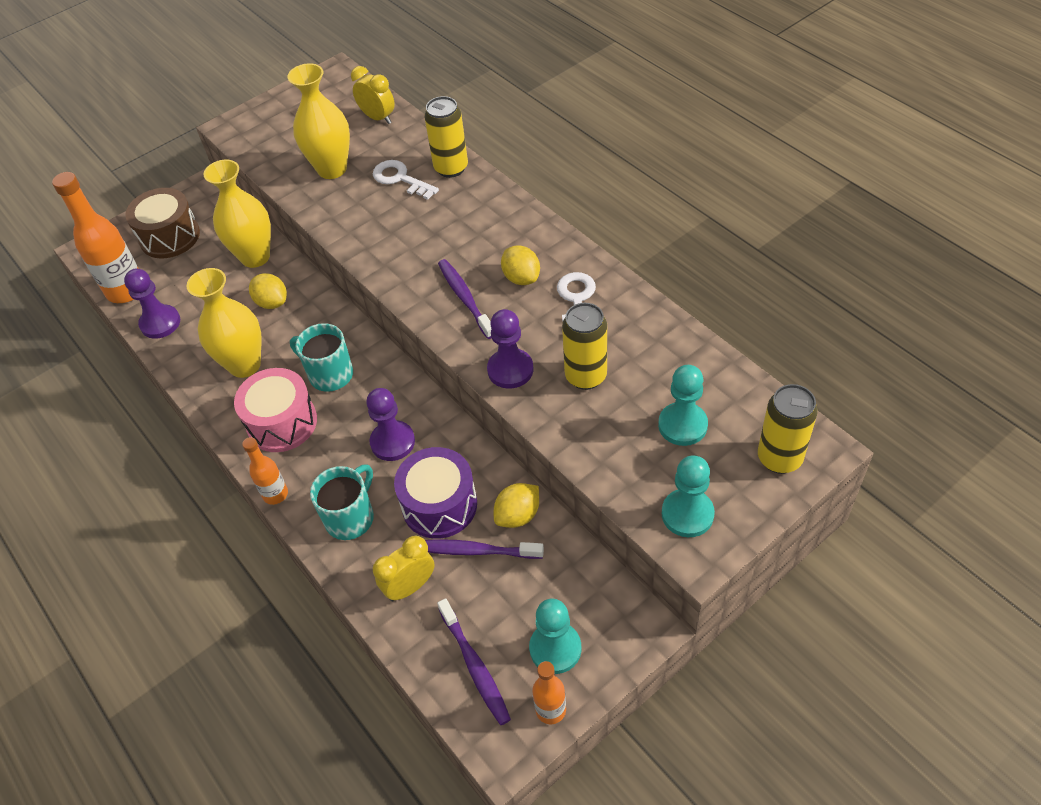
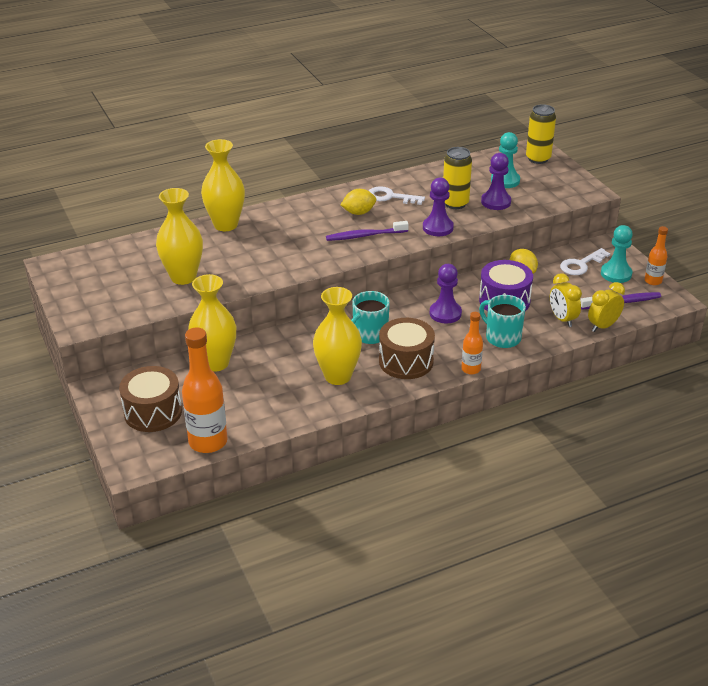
camera: 80 degrees left, 15 degrees down
purple pawn [124,269,180,339] -> purple pawn moved to [481,153,511,210]
pink drum [234,368,317,452] -> brown drum [379,318,435,379]
yellow lemon [249,273,287,309] -> none
yellow clock [351,66,395,124] -> yellow clock moved to [588,282,625,332]
white key [373,160,439,200] -> white key moved to [560,248,610,275]
yellow can [424,96,468,178] -> yellow vase [201,139,245,231]
purple toothbrush [425,539,544,559] -> none
turquoise pawn [662,455,715,537] -> none

